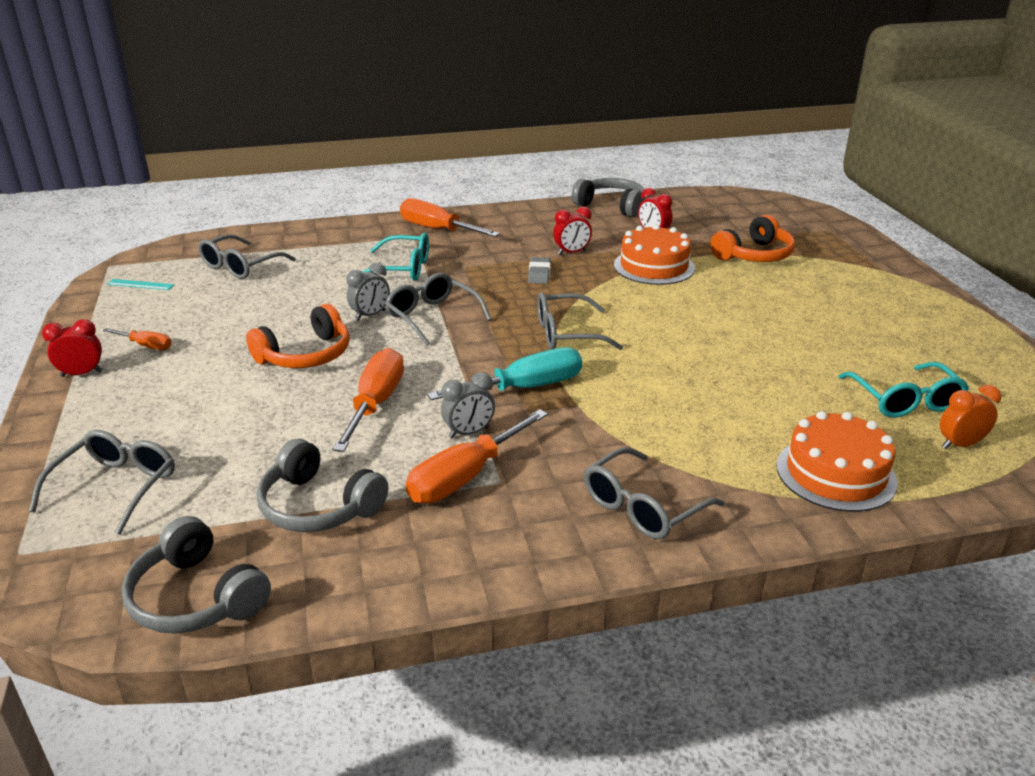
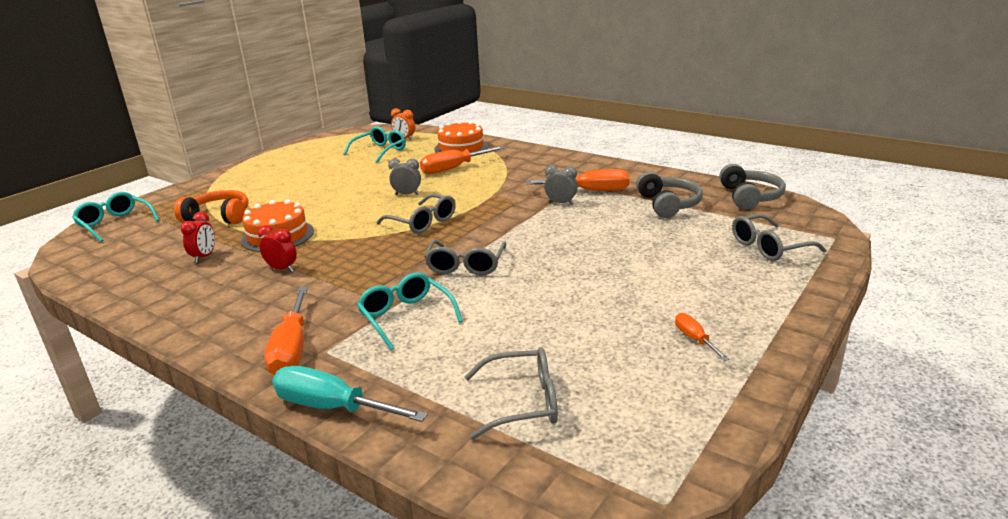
camera: 130 degrees left, 5 degrees down
red clock [42,319,102,377] -> none
turquoise ruler [107,279,174,290] -> none
orange headphones [246,304,350,368] -> none
orange screwdriver [332,348,404,452] -> orange screwdriver moved to [420,146,505,174]
grey clock [346,263,390,321] -> grey clock moved to [388,159,421,195]
turquoise screwdriver [427,347,582,400] -> turquoise screwdriver moved to [272,366,428,422]
grey eraser [528,257,551,284] -> none
grey headphones [572,178,645,217] -> none
grey glasses [584,447,725,539] -> none
none -> turquoise glasses [72,192,159,242]

